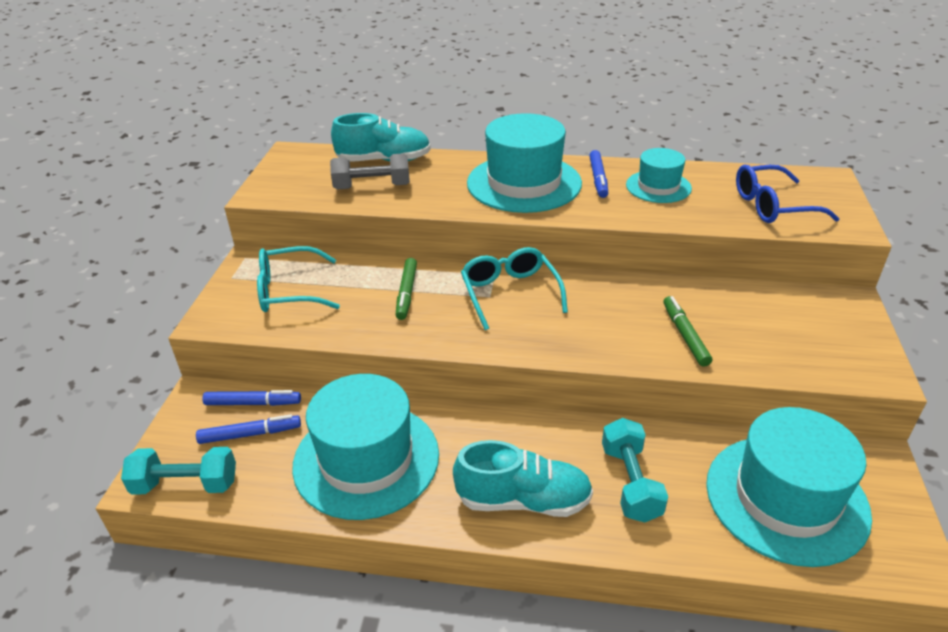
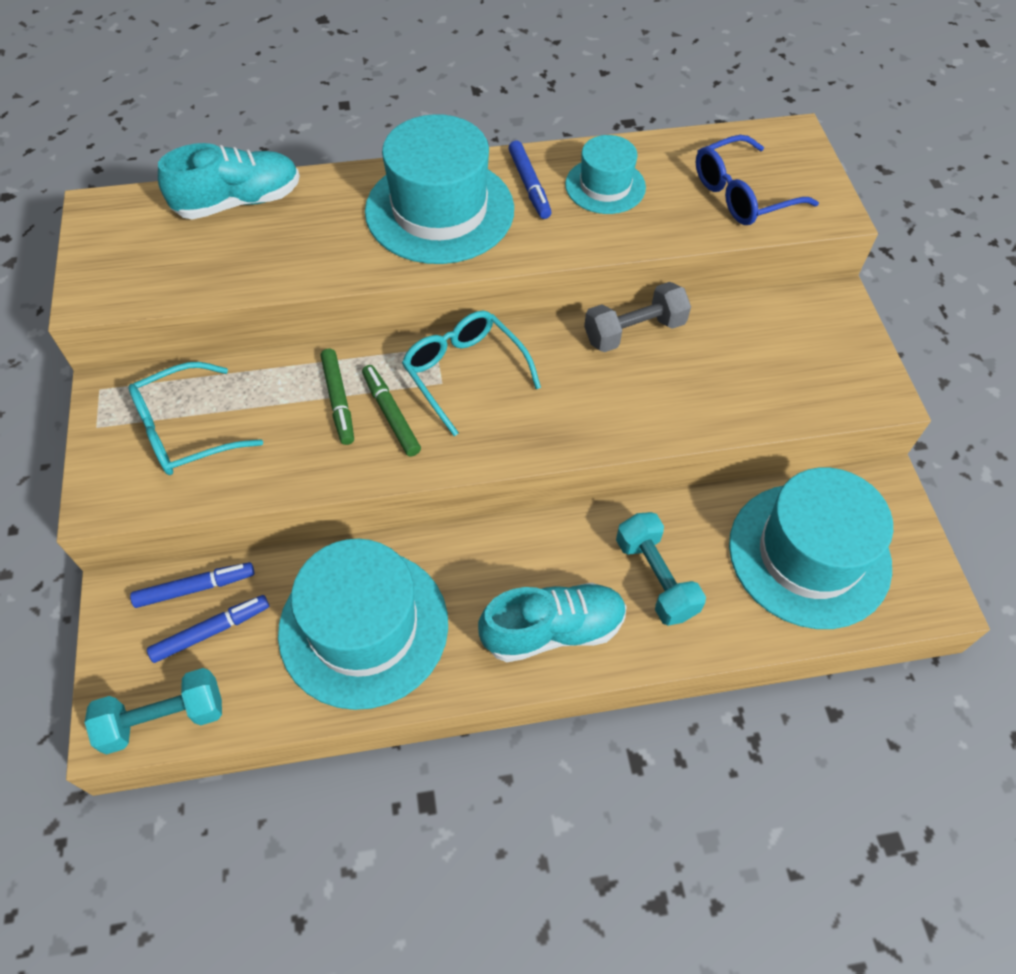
camera: 20 degrees left, 20 degrees up
grey dumbbell [330,153,410,189] -> grey dumbbell moved to [584,282,691,352]
green marker [663,296,712,367] -> green marker moved to [362,365,421,456]

